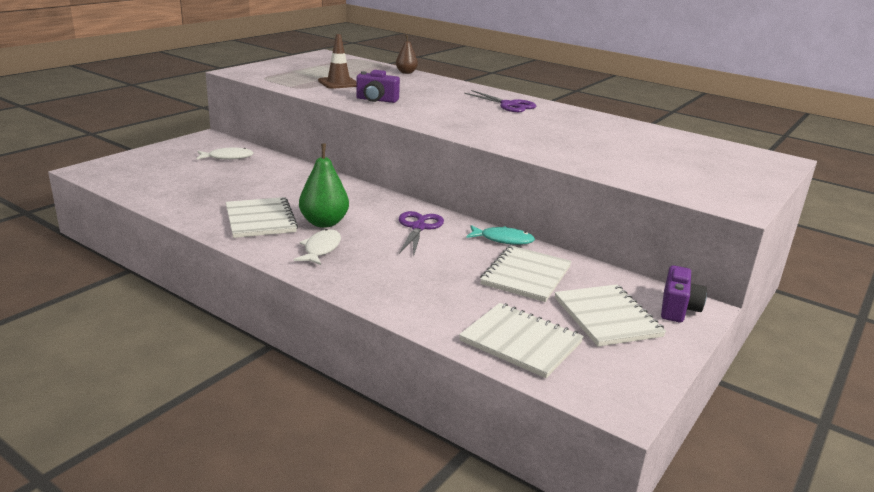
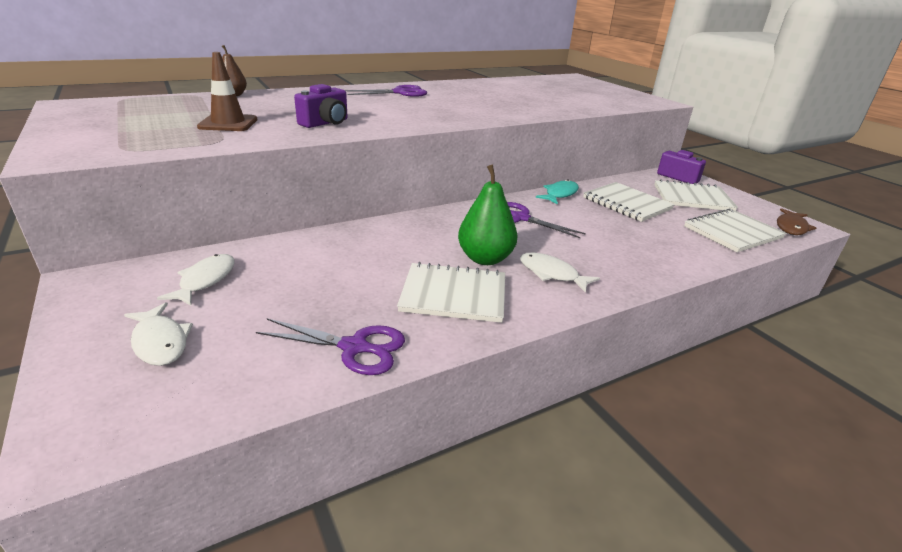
camera: 65 degrees left, 5 degrees up
none -> white fish [124,302,193,366]
none -> purple scissors [256,318,405,375]
none -> brown fish [777,208,816,235]

